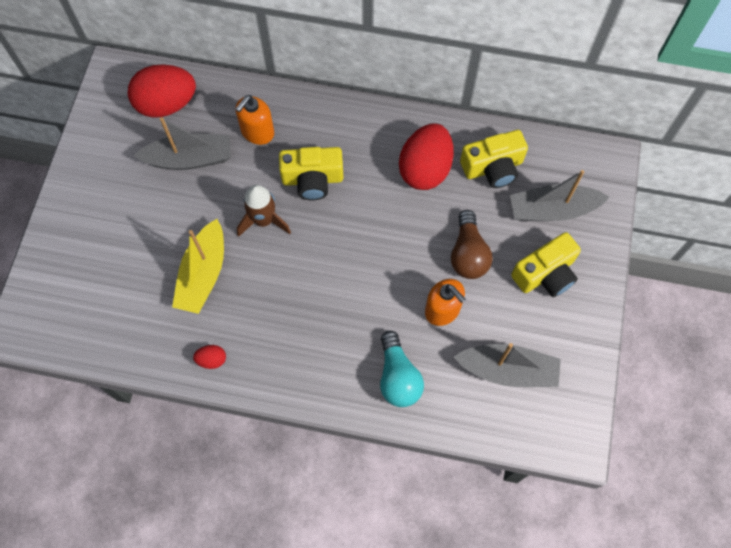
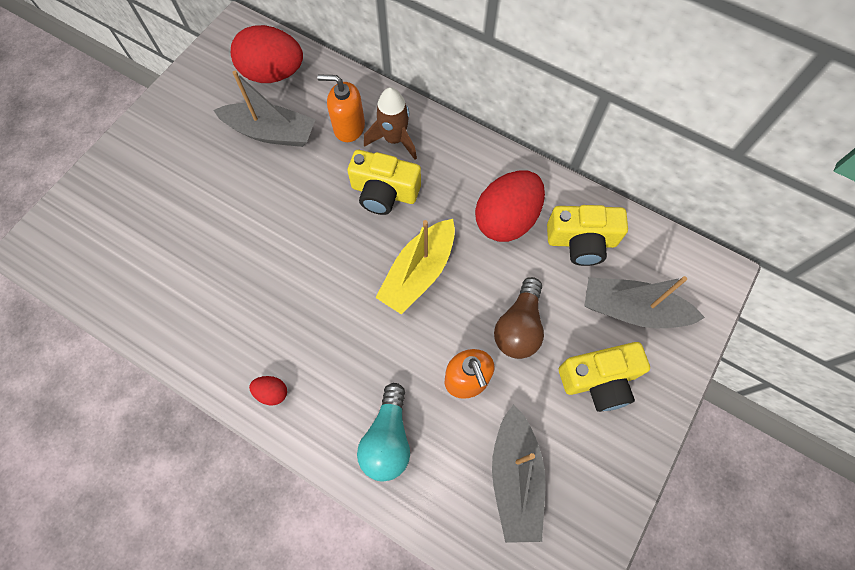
camera: 20 degrees right, 0 degrees up
yellow boat [172,219,224,314] -> yellow boat moved to [375,219,455,314]
red egg [193,345,226,369] -> red egg moved to [249,376,287,406]
orange soap dispenser [236,95,274,145] -> orange soap dispenser turned 45 degrees clockwise [317,74,365,142]
brown rocket [237,185,291,237] -> brown rocket moved to [364,87,417,160]
grey boat [454,343,561,387] -> grey boat turned 60 degrees clockwise [492,404,546,543]

